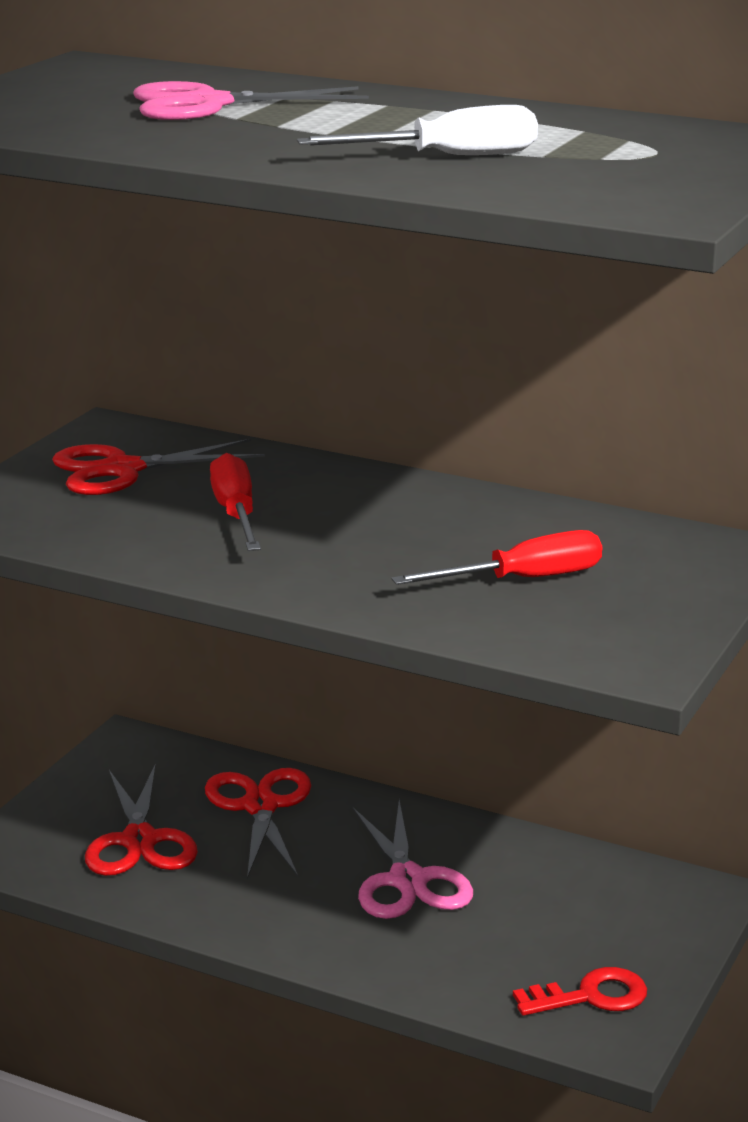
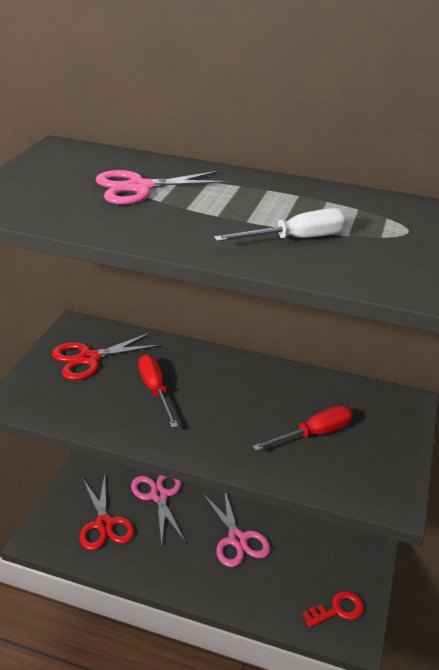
camera: 10 degrees left, 10 degrees up
red scissors [205,768,311,879] -> pink scissors [131,475,185,547]

